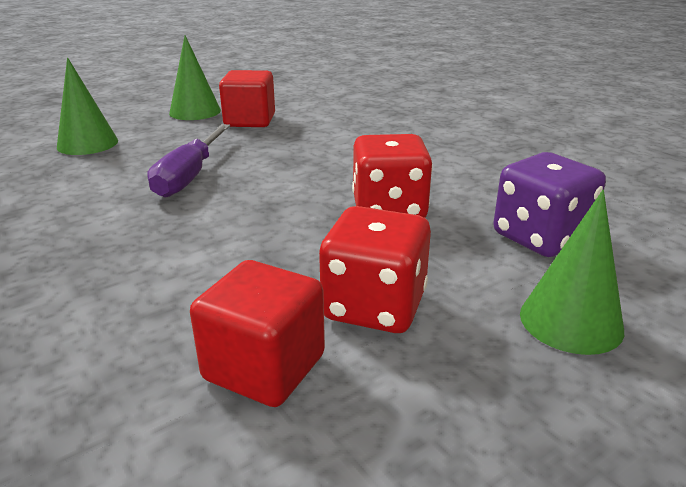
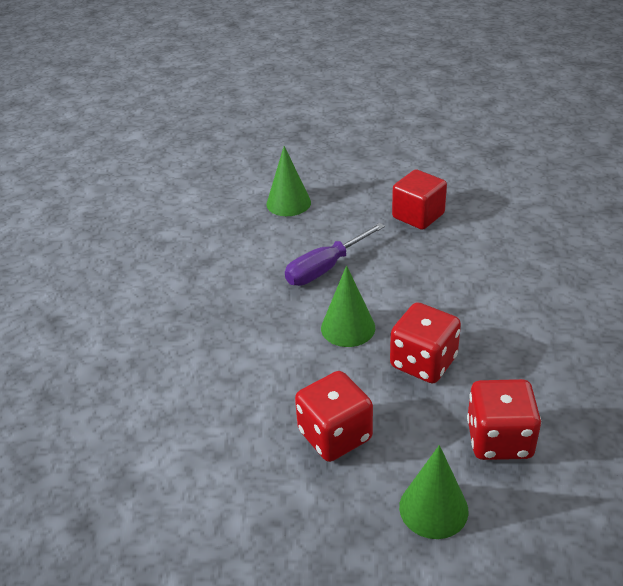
camera: 40 degrees right, 10 degrees up
green cone [169,35,221,120] -> green cone moved to [321,265,375,347]
red cube [190,260,325,407] -> none
purple dice [493,152,606,257] -> red dice [467,379,541,460]

